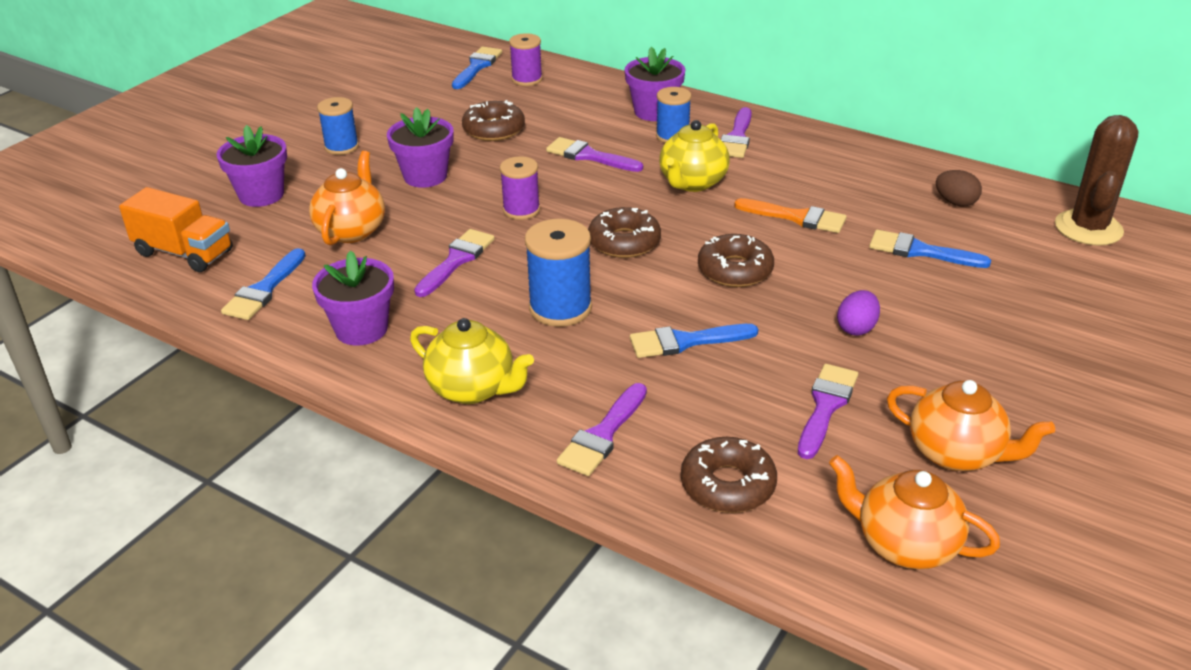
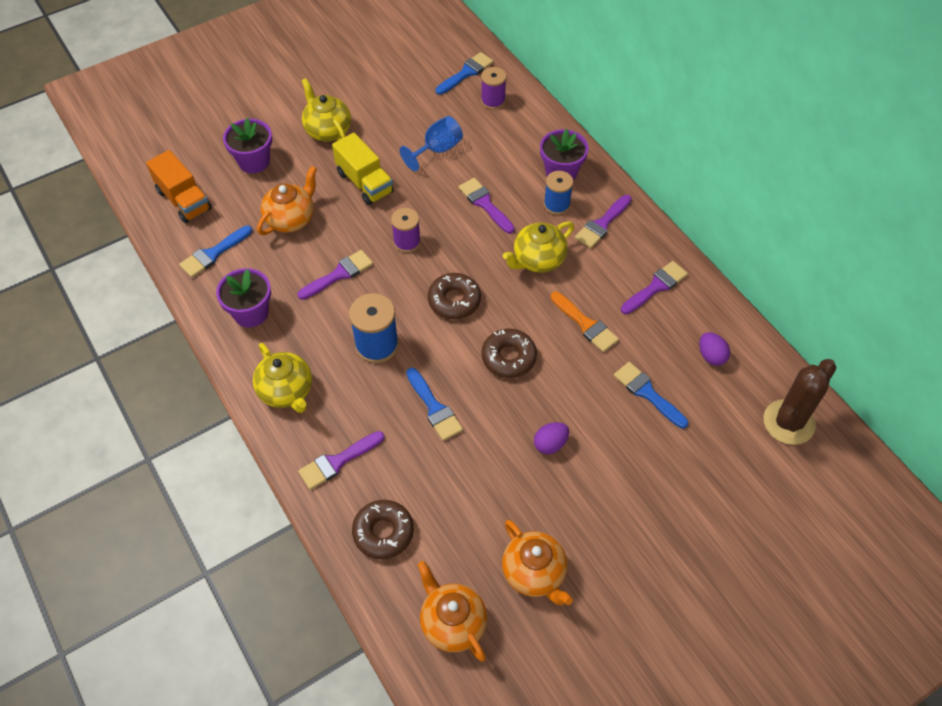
camera: 25 degrees right, 20 degrees up
blue spool [317,97,359,155] -> yellow teapot [302,78,351,142]
purple flower pot [387,107,454,188] -> yellow truck [332,133,394,205]
brown donut [462,100,525,141] -> blue goblet [400,116,463,171]
blue brush [630,324,758,358] -> blue brush turned 135 degrees counterclockwise [406,368,463,441]
purple brush [798,364,858,459] -> purple brush moved to [621,261,688,314]
brown egg [936,170,982,207] -> purple egg [699,332,730,366]

